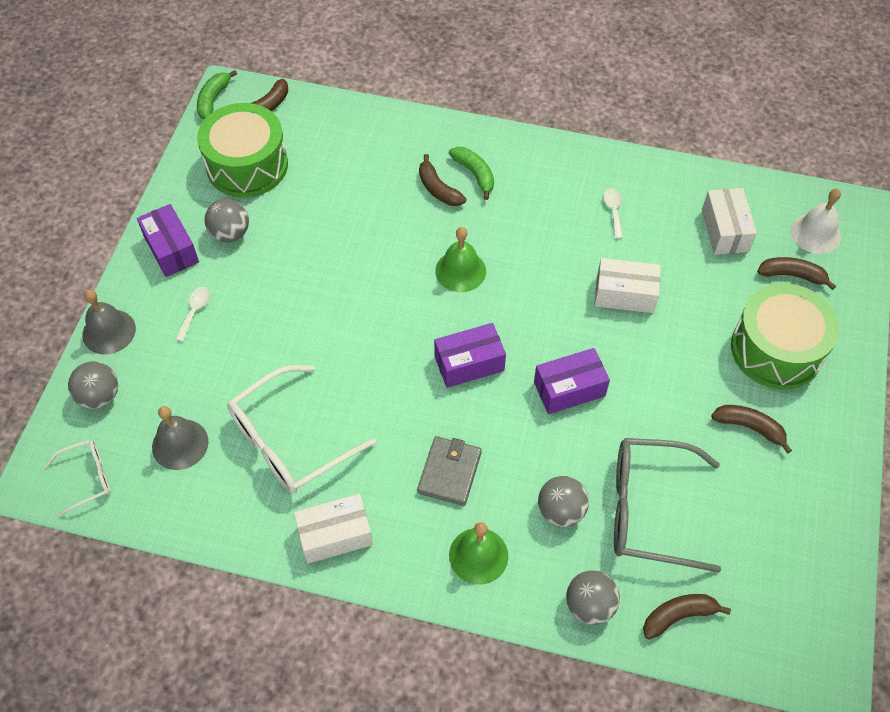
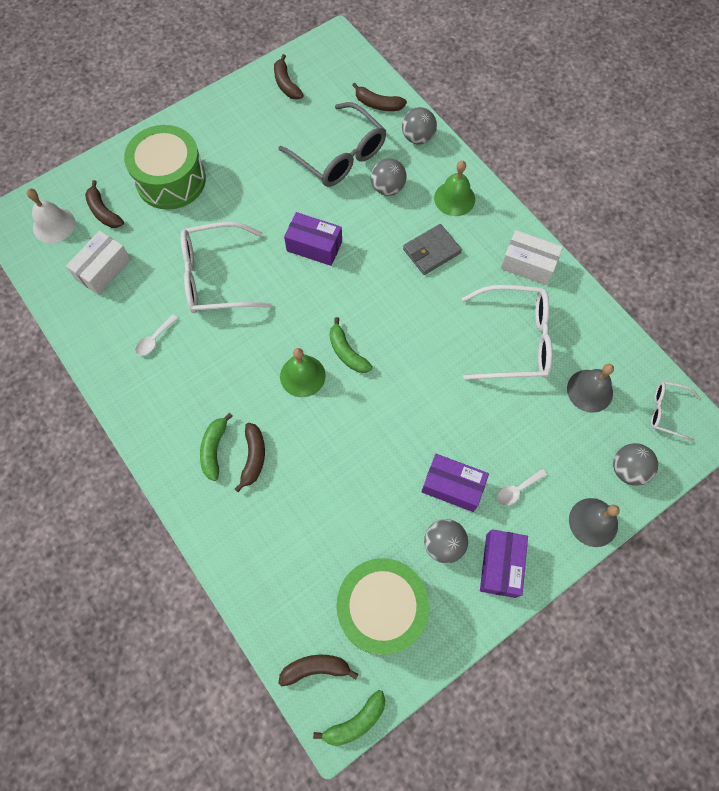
camera: 140 degrees left, 10 degrees up
purple box [434,323,506,388] -> purple box moved to [421,454,489,512]
white box [595,258,661,313] -> white glasses [181,222,272,313]
brown banana [711,405,792,454] -> brown banana moved to [274,54,304,100]
none -> green banana [330,317,373,373]

